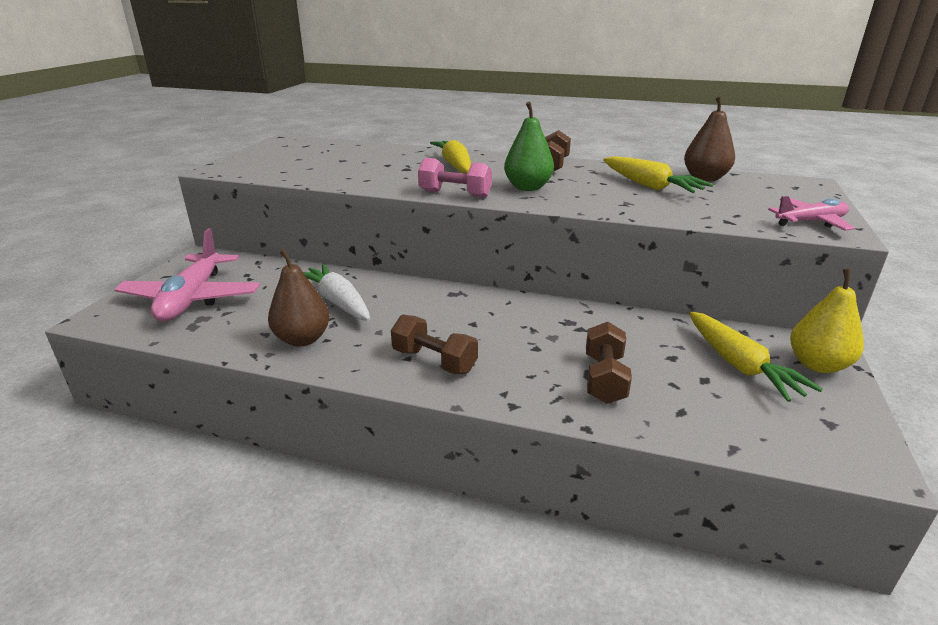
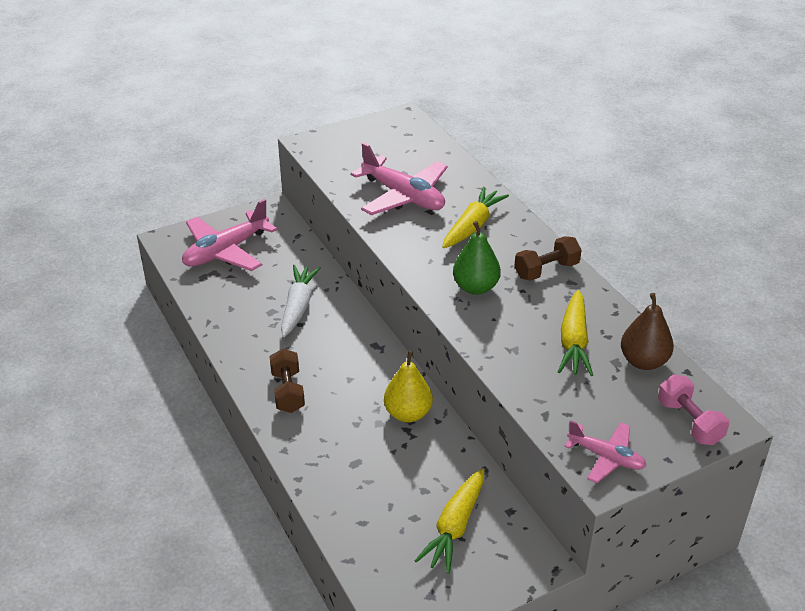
camera: 45 degrees right, 10 degrees up
brown pear [268,248,330,346] -> none
pink dumbbell [418,158,492,198] -> pink dumbbell moved to [658,375,729,445]
brown dumbbell [586,322,632,404] -> none
yellow pear [790,269,864,373] -> yellow pear moved to [384,351,433,422]
none -> pink plane [351,142,448,215]

